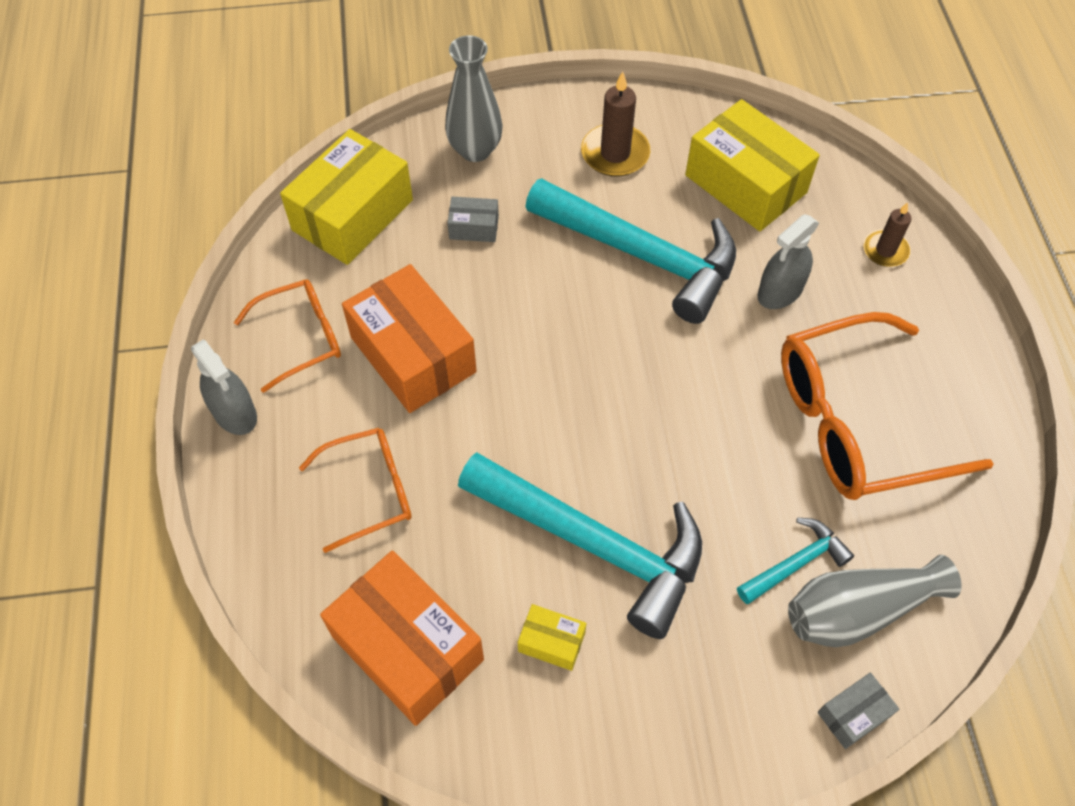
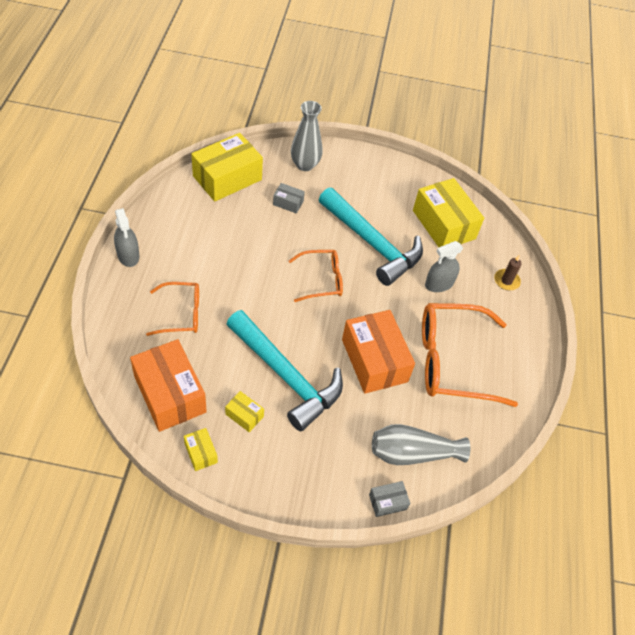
camera: 10 degrees right, 5 degrees down
orange glasses [234,280,341,393] -> orange glasses moved to [289,250,343,302]
orange box [342,264,477,413] -> orange box moved to [342,310,415,394]
brown candle [581,72,650,177] -> none
turquoise hammer [737,518,854,604] -> none
none -> yellow box [184,428,218,471]

